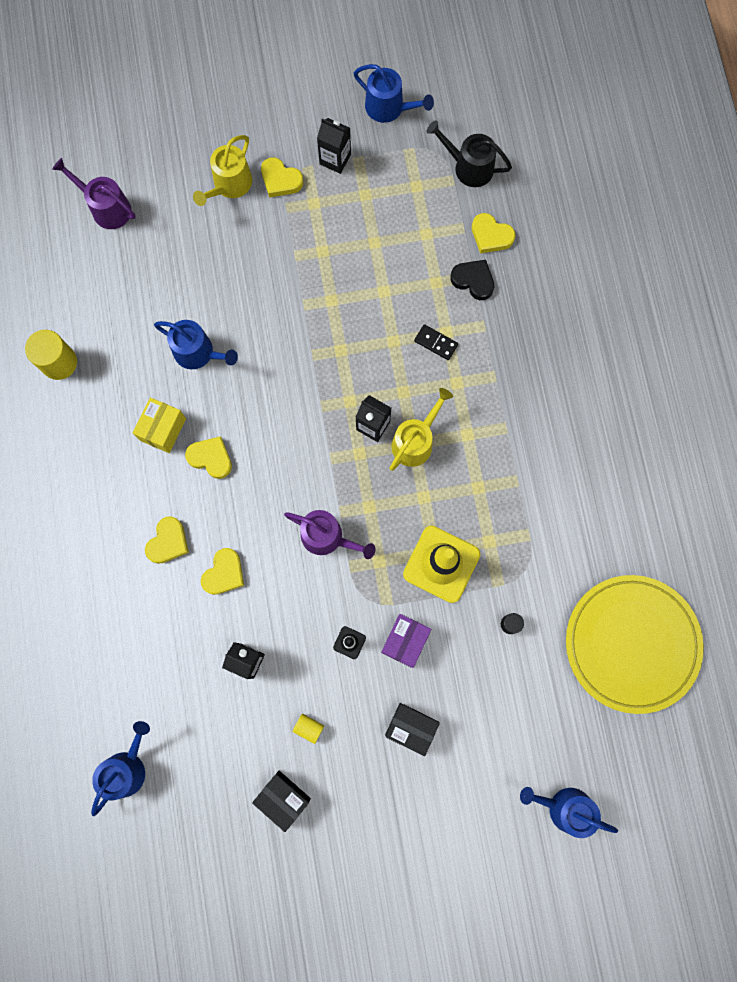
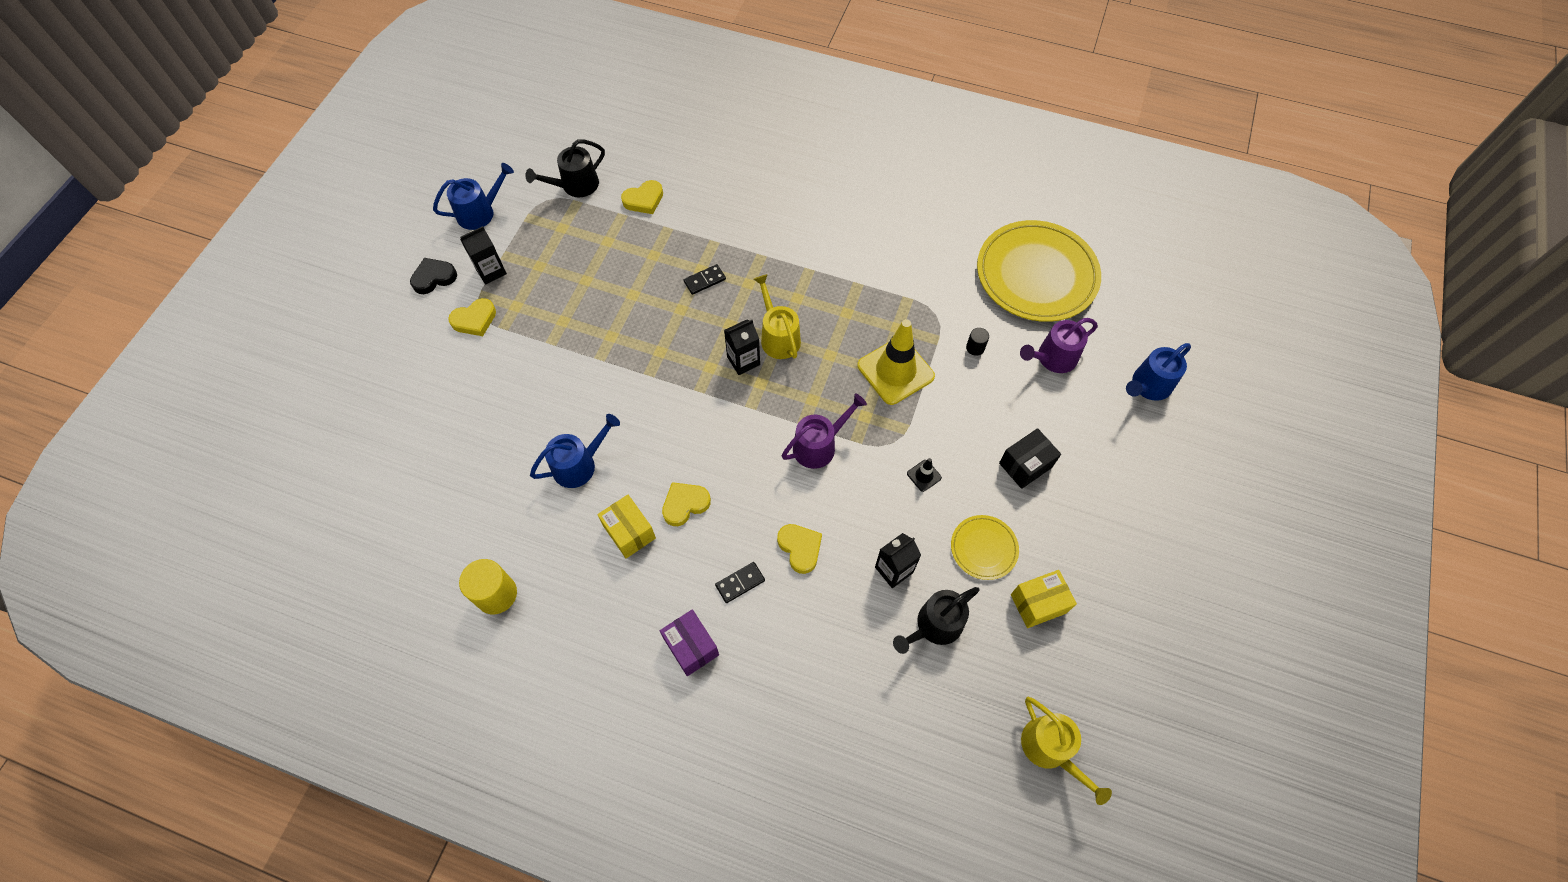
camera: 60 degrees left, 15 degrees down
purple watering can [52,158,136,229] -> purple watering can moved to [1020,318,1098,373]
blue watering can [91,721,150,816] -> none
yellow heart [145,516,189,564] -> black domino [715,562,765,603]
yellow watering can [193,135,252,206] -> yellow watering can moved to [1021,697,1112,805]
black box [252,771,311,832] -> yellow box [1011,570,1077,628]
yellow cylinder [293,714,324,744] -> yellow plate [951,515,1019,580]
purple box [381,614,431,668] -> purple box moved to [660,609,719,676]
black heart [450,260,494,300] -> black heart moved to [410,258,457,294]
none -> black watering can [893,587,980,654]

